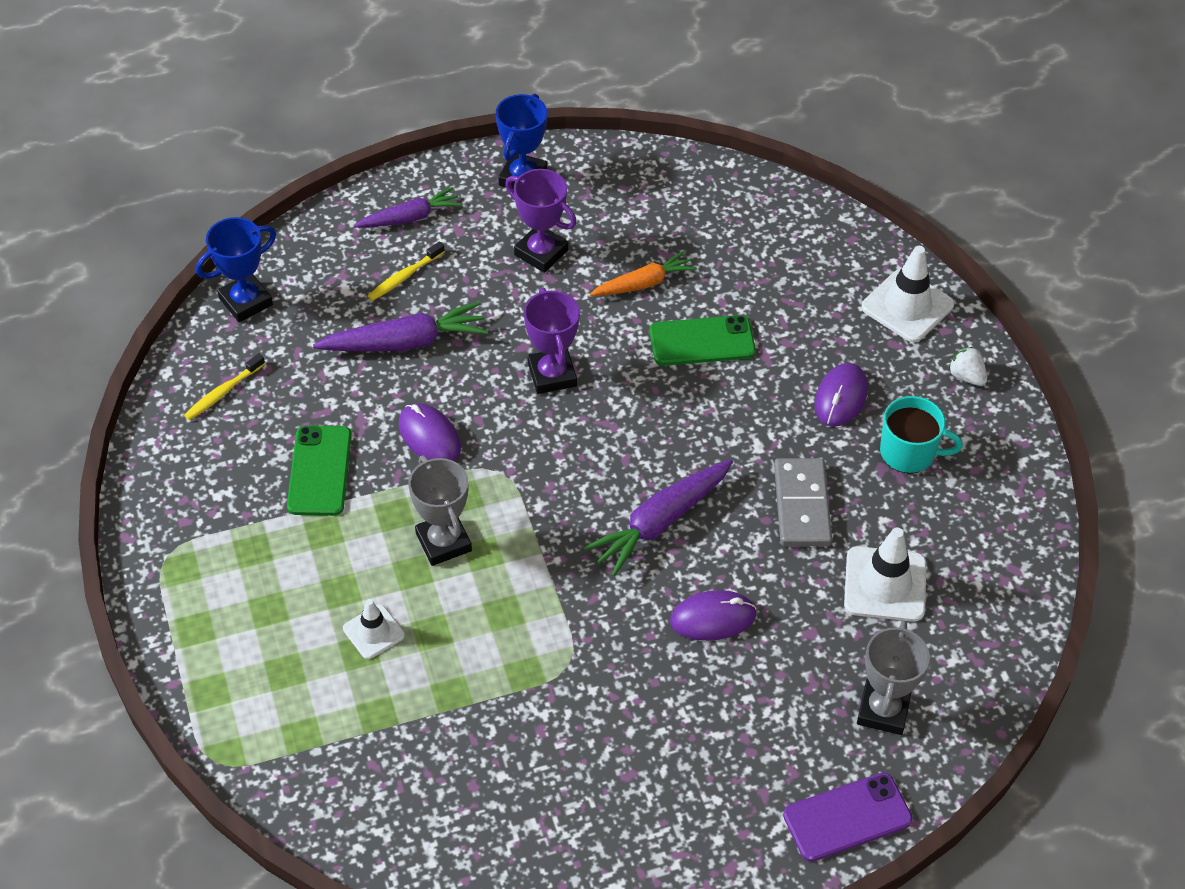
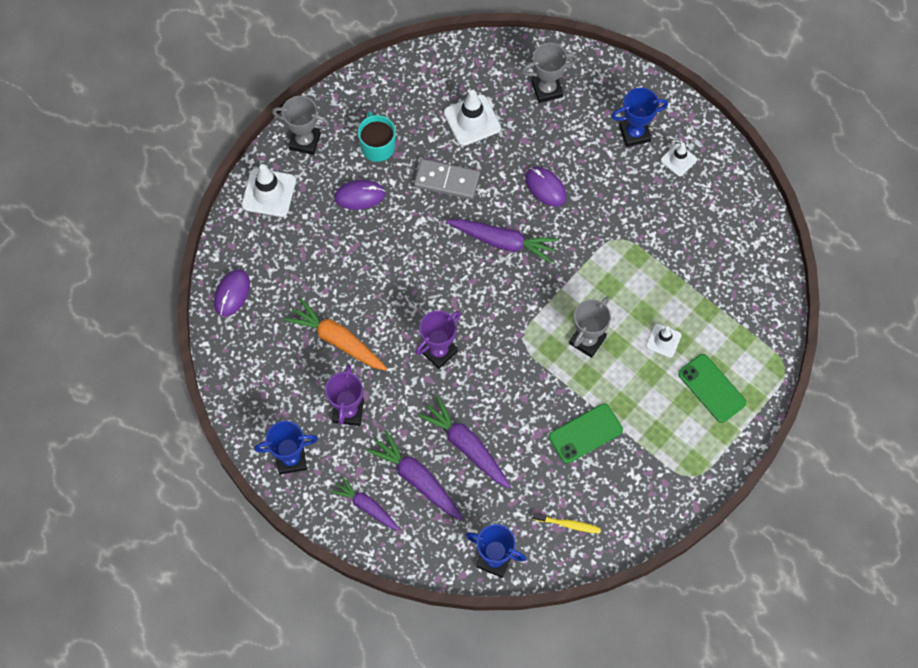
camera: 120 degrees left, 15 degrees up
yellow toothbrush [368,241,445,301] -> purple carrot [366,430,463,520]
purple mouse [399,403,461,461] -> purple mouse moved to [214,269,250,317]
orange carrot [590,250,697,296] -> orange carrot [285,298,387,371], size x1.50
green phone [650,315,755,366] -> green phone moved to [678,354,746,423]
grey domino [774,458,832,546] -> grey domino turned 45 degrees clockwise [414,159,480,200]
purple phone [783,773,912,862] -> none
white strawberry [948,347,987,386] -> grey trophy [272,96,329,155]
none -> blue trophy [611,88,668,147]
none -> white traffic cone [661,143,697,176]

